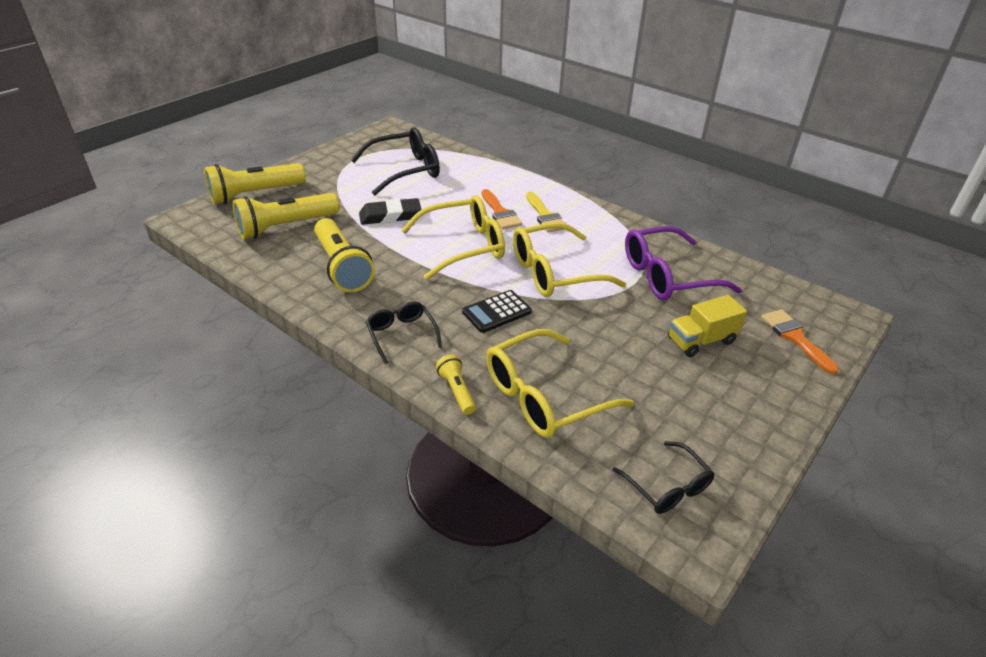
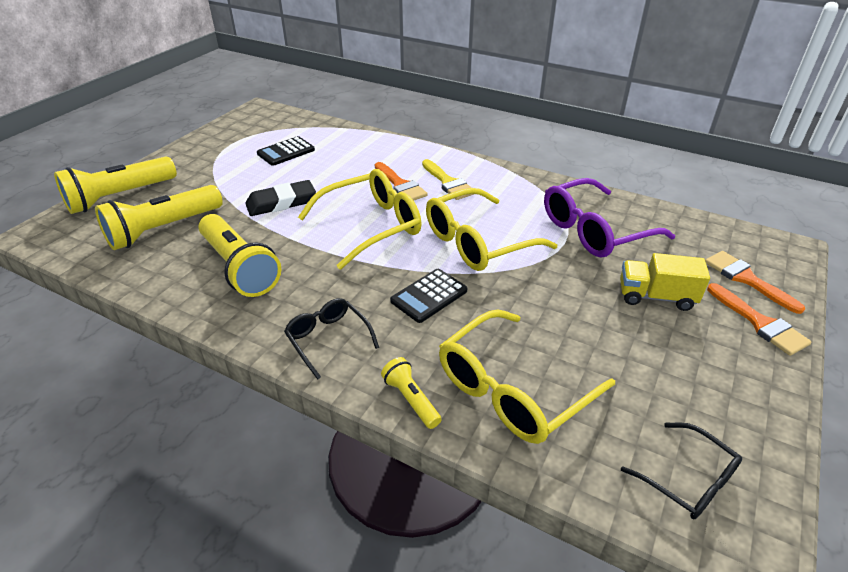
camera: 10 degrees left, 0 degrees up
black glasses [351,128,440,195] -> black calculator [257,136,315,166]
yellow truck [668,295,747,357] -> yellow truck turned 45 degrees clockwise [620,253,710,311]
none -> orange brush [707,283,811,356]

